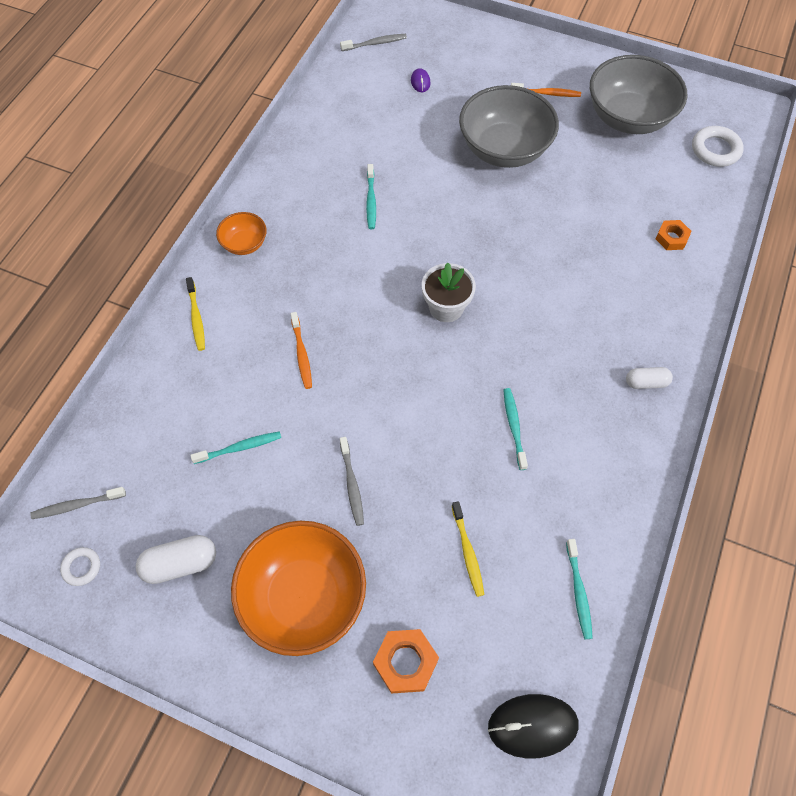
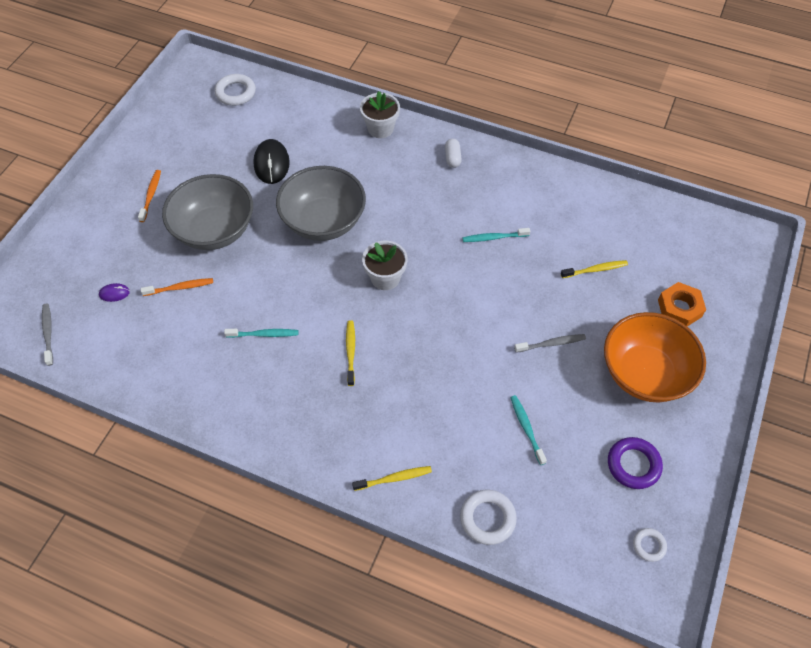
camera: 90 degrees left, 5 degrees down
grey toothbrush [30,487,126,519] -> none
white capsule [136,535,216,584] -> purple ring [608,437,663,489]
orange bowl [216,212,267,255] -> none
orange toothbrush [291,312,312,389] -> orange toothbrush moved to [141,278,213,296]
black mouse [488,694,579,759] -> black mouse moved to [254,139,290,184]
turquoise toothbrush [566,539,593,639] -> none
grey bowl [590,55,687,134] -> grey bowl moved to [276,166,366,241]
orange nut [656,220,692,250] -> none
none -> yellow toothbrush [346,320,355,386]
none -> white flower pot [360,91,400,138]
none -> white ring [460,490,517,545]

